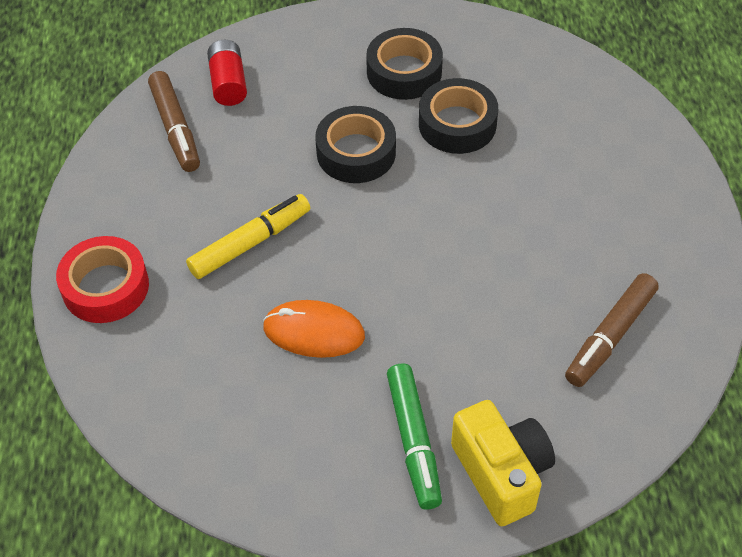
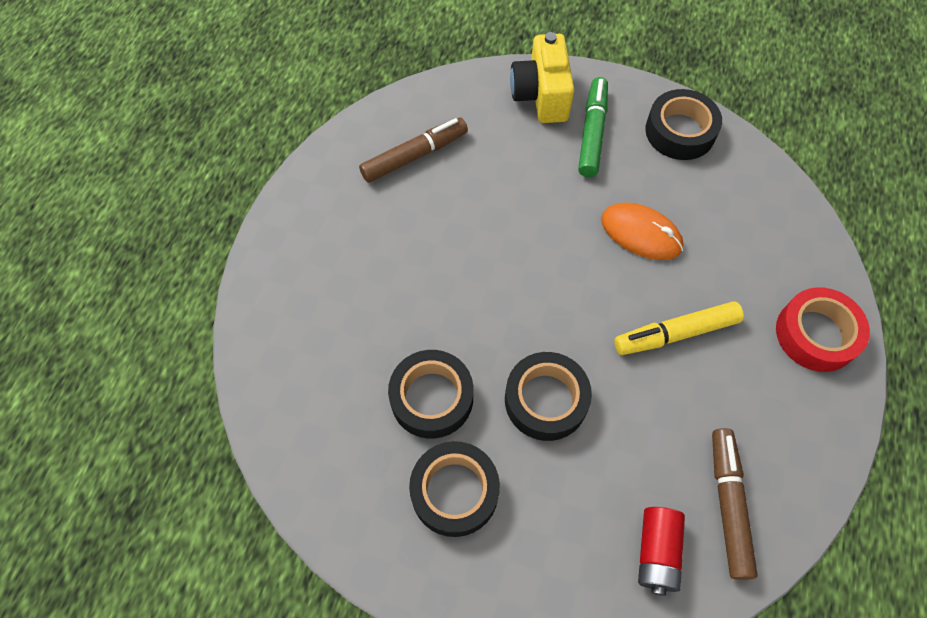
camera: 160 degrees left, 10 degrees up
none -> black tape [645,89,722,160]

